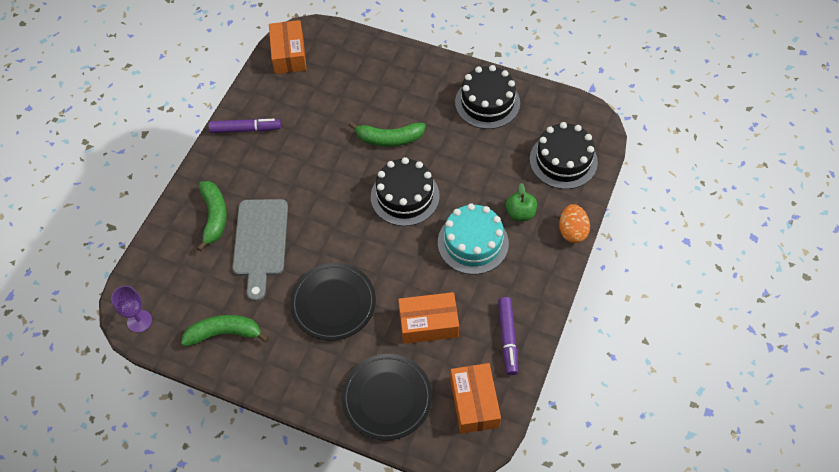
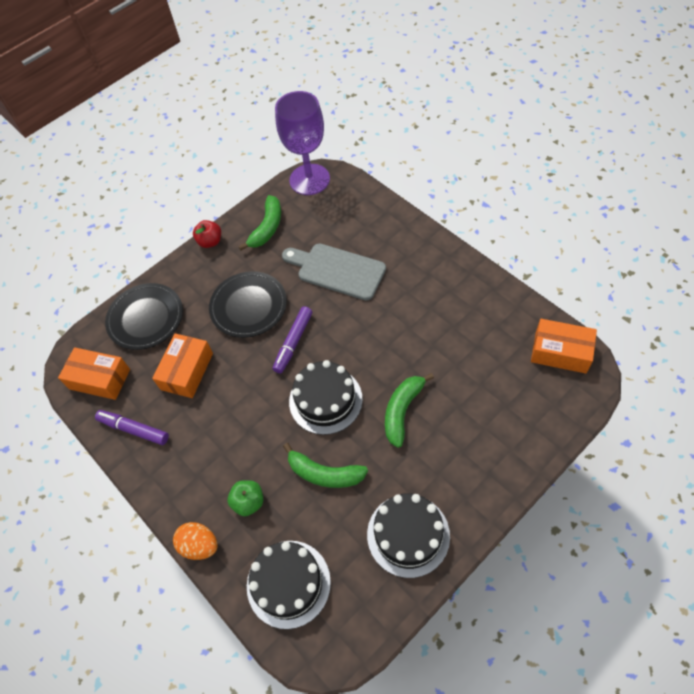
camera: 120 degrees right, 0 degrees up
purple goblet [111,286,152,333] -> purple goblet [275,91,330,195], size x2.04
green banana [197,181,227,251] -> green banana moved to [283,443,368,488]
purple marker [209,118,281,133] -> purple marker moved to [273,306,312,373]
turquoise cake [438,203,509,274] -> none
none -> red apple [193,220,221,248]

